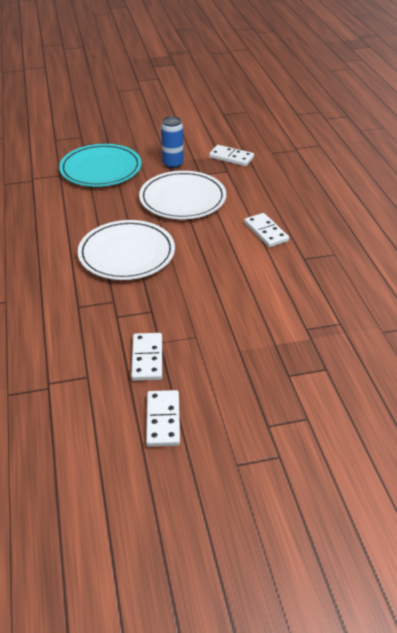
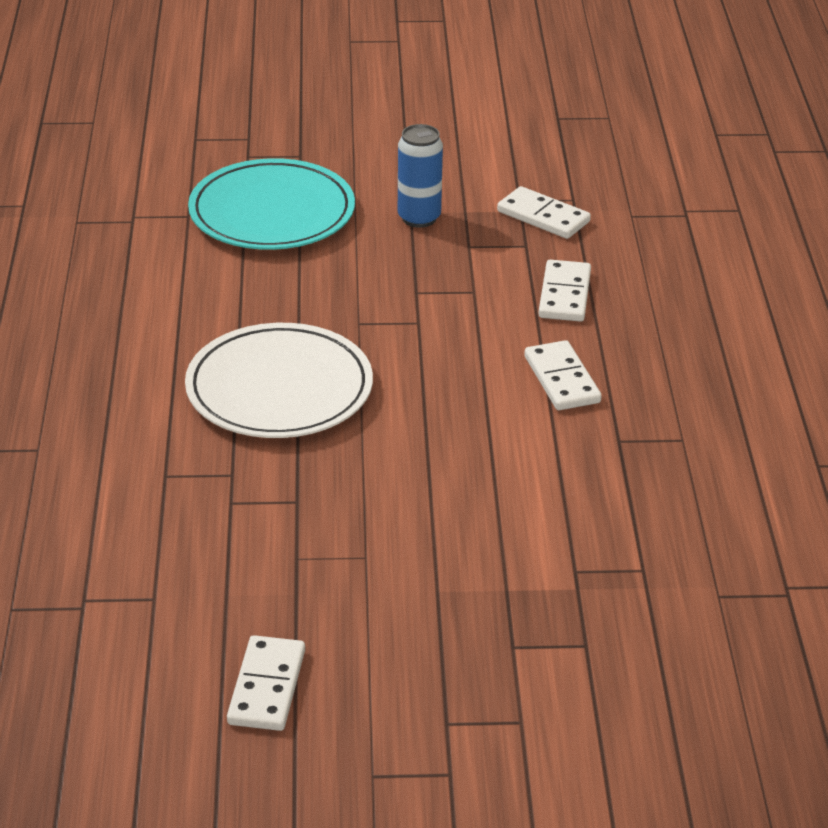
camera: 10 degrees right, 5 degrees down
white domino [131,333,162,381] -> white domino moved to [538,260,591,322]
white plate [139,171,226,219] -> none

